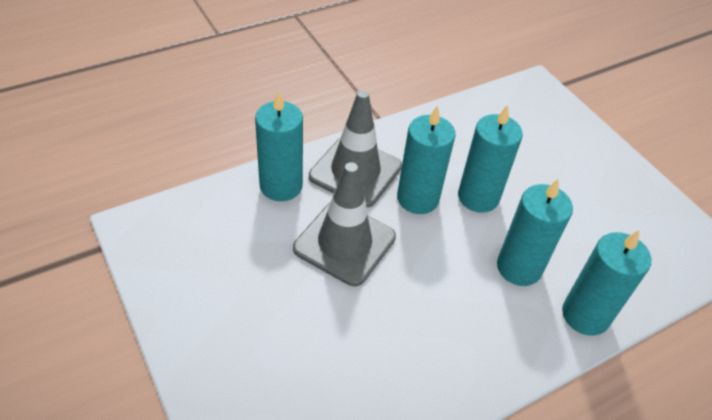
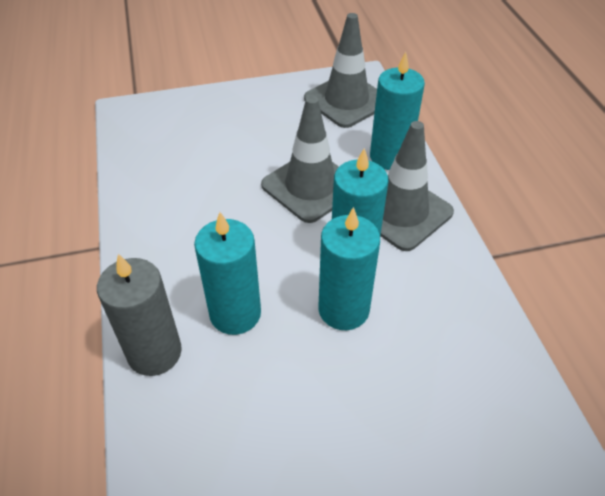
camera: 110 degrees right, 0 degrees up
turquoise candle [562,230,651,336] -> grey candle [97,254,182,376]
none -> grey traffic cone [304,13,377,128]

